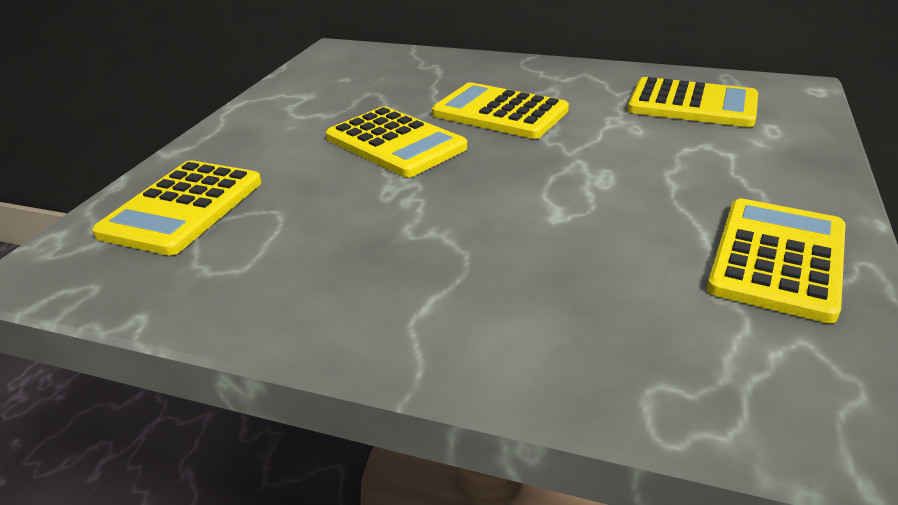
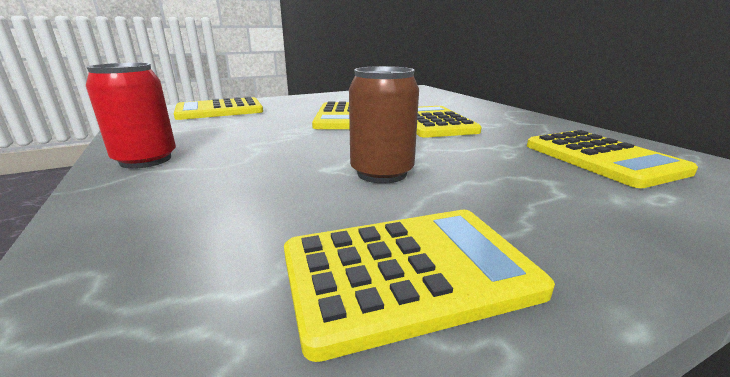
camera: 45 degrees right, 10 degrees down
none -> red can [86,63,176,169]
none -> brown can [349,66,419,183]

